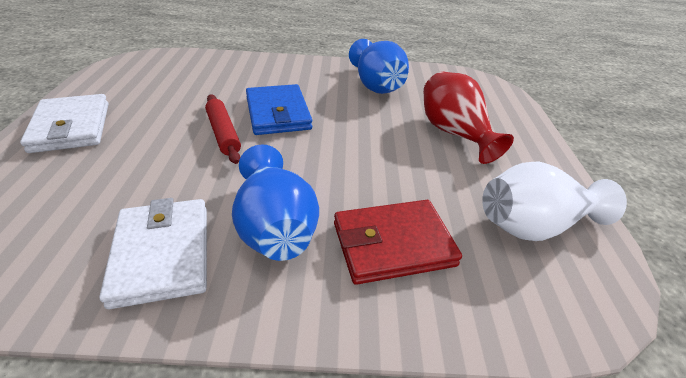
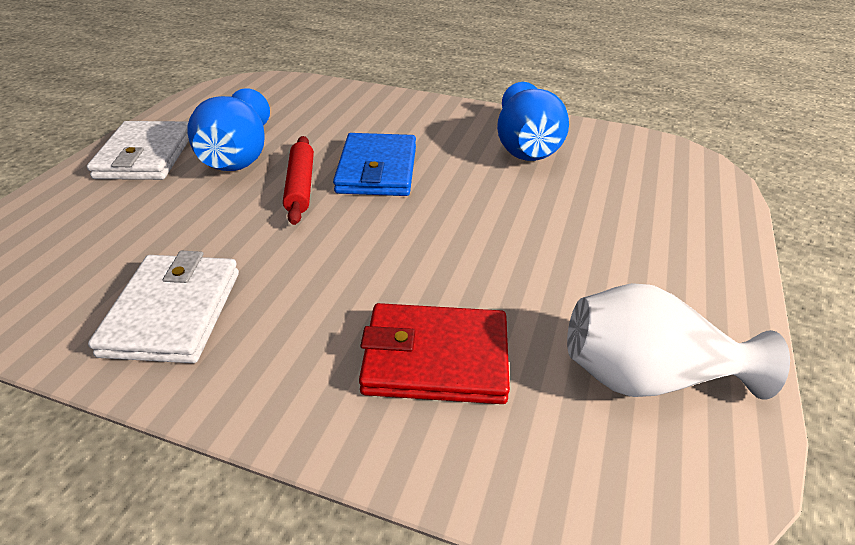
camera: 20 degrees right, 0 degrees up
blue vase [232,144,319,261] -> blue vase moved to [187,88,270,171]
red vase [423,72,514,164] -> none

